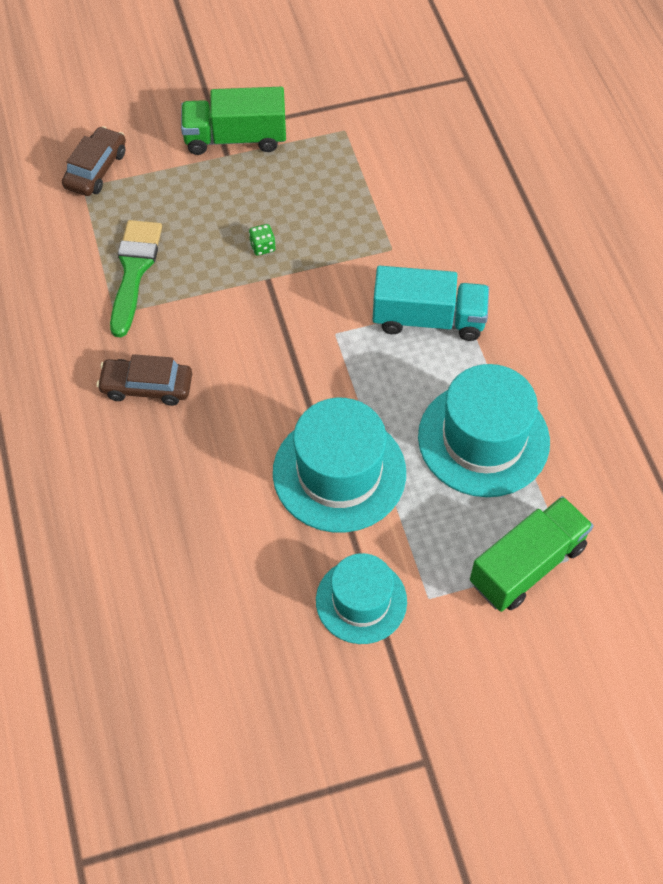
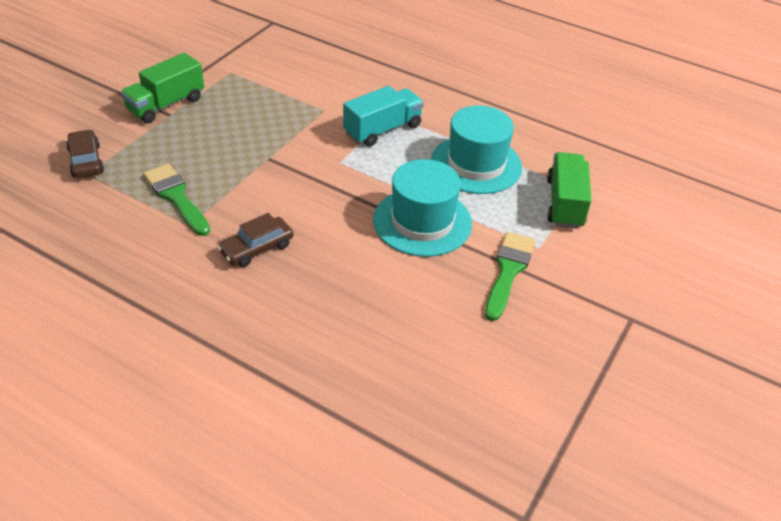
camera: 45 degrees left, 15 degrees down
green dice [249,224,276,256] -> none
turquoise hat [316,553,407,644] -> green brush [485,232,535,321]

